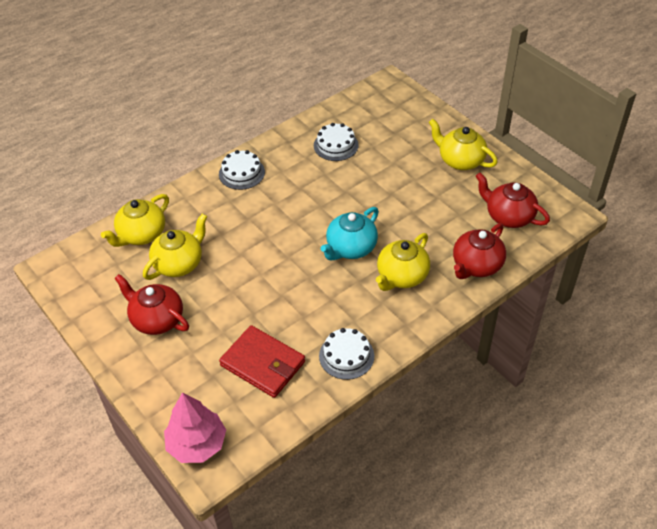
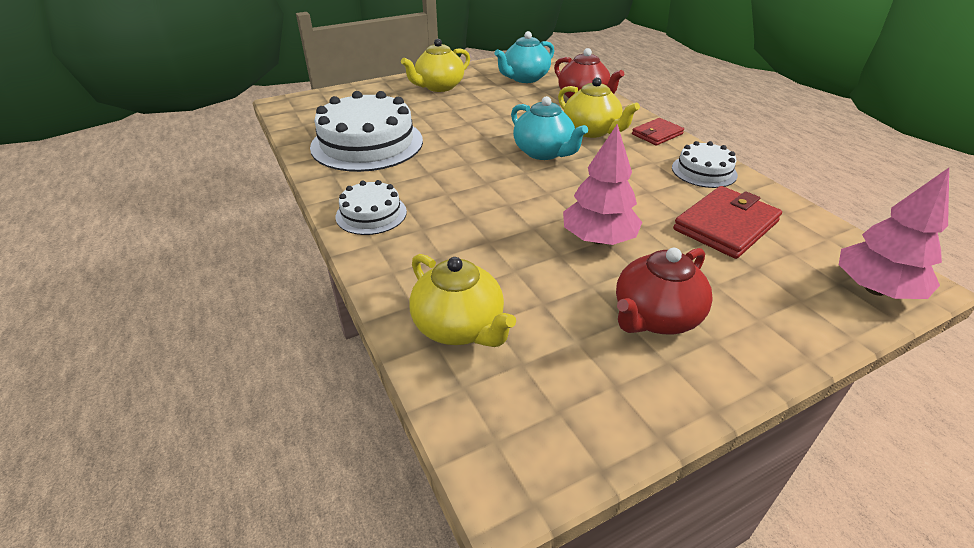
camera: 80 degrees left, 10 degrees down
yellow teapot [143,213,207,280] -> none
white cake [314,123,359,161] -> white cake [310,91,423,172], size x1.91
red teapot [476,173,550,228] -> turquoise teapot [494,31,554,83]
none -> pink tree [563,124,642,245]
none -> red wallet [632,118,684,145]

